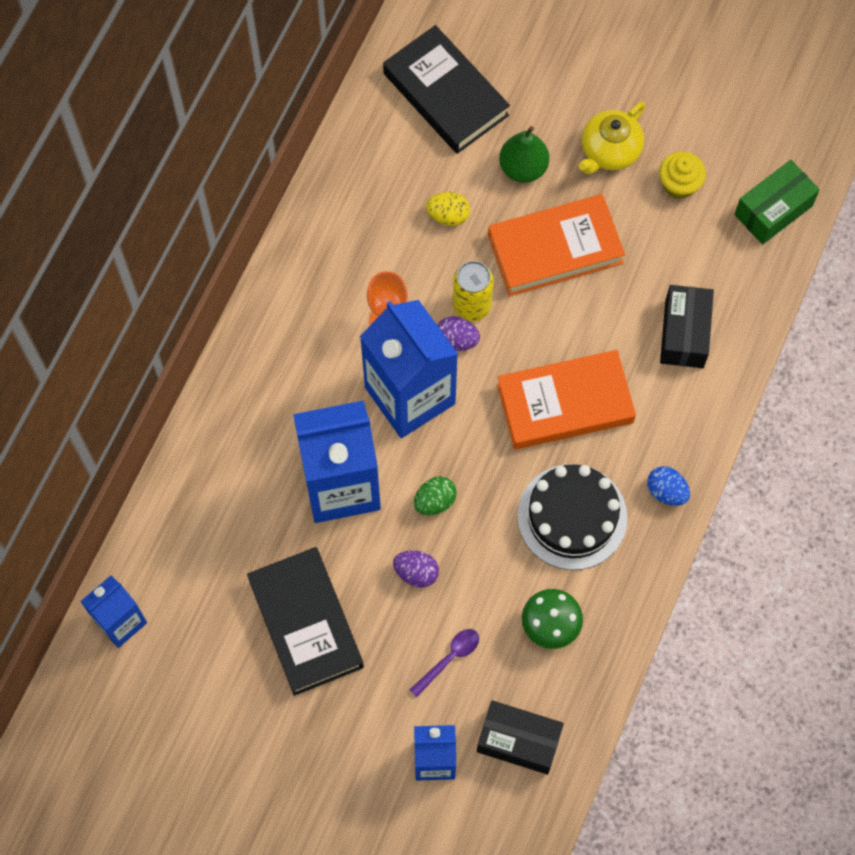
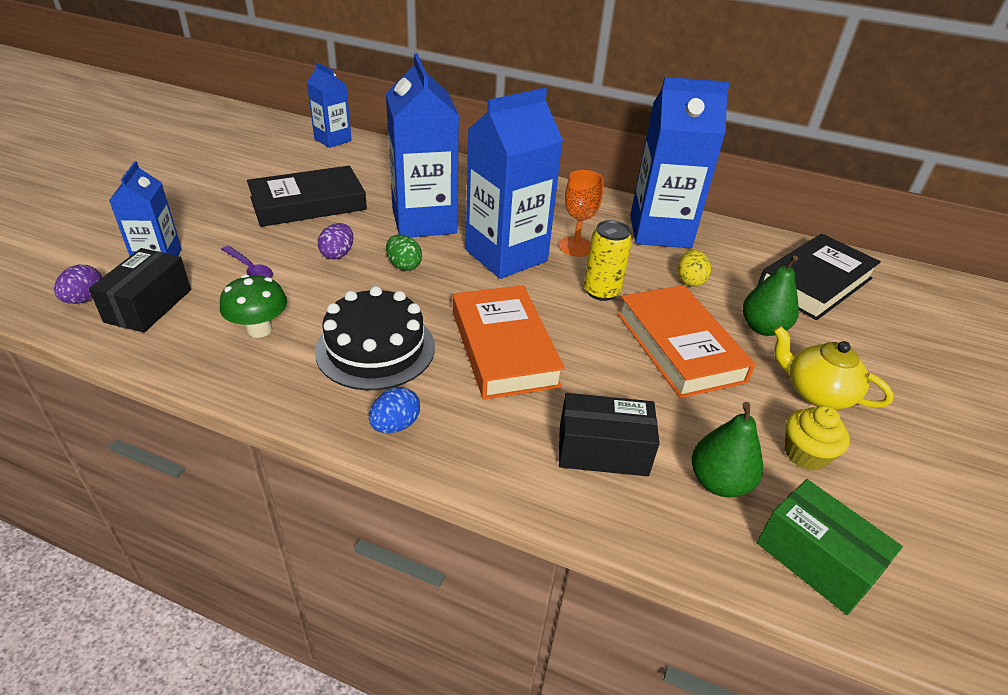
camera: 85 degrees right, 30 degrees down
purple egg [437,316,480,351] -> purple egg moved to [54,265,102,304]
none -> blue carton [630,77,730,248]
none -> green pear [692,402,763,497]

